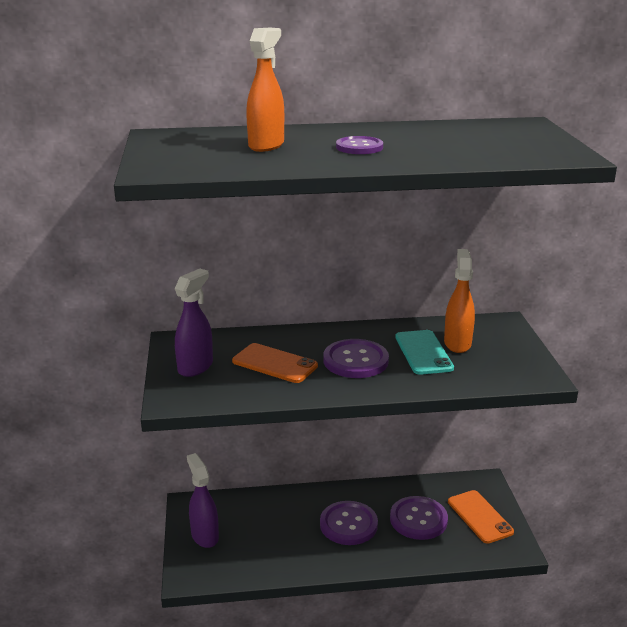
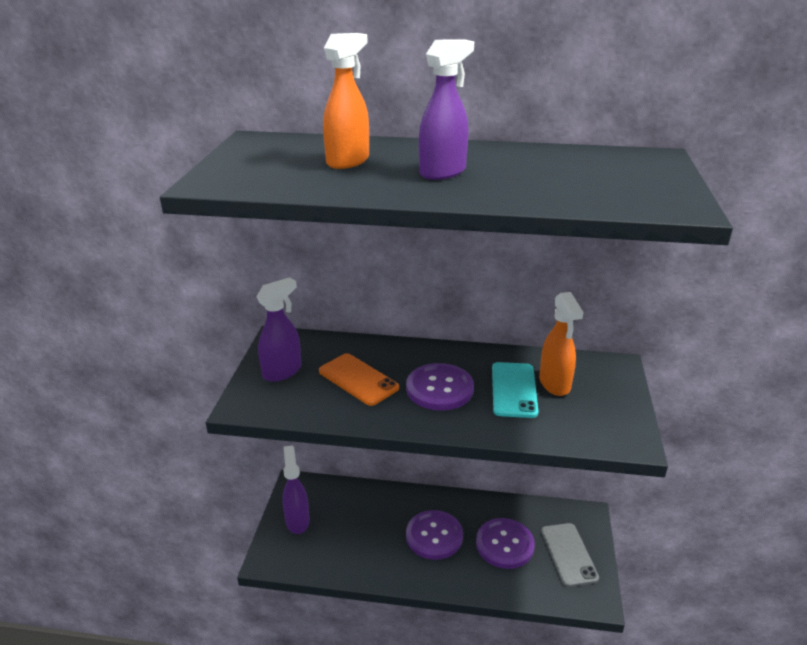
camera: 15 degrees right, 5 degrees up
purple button [336,136,383,154] -> purple spray bottle [419,40,474,180]
orange spray bottle [444,249,475,353] -> orange spray bottle turned 150 degrees clockwise [539,292,584,396]
orange phone [448,490,514,544] -> grey phone [541,523,599,587]

